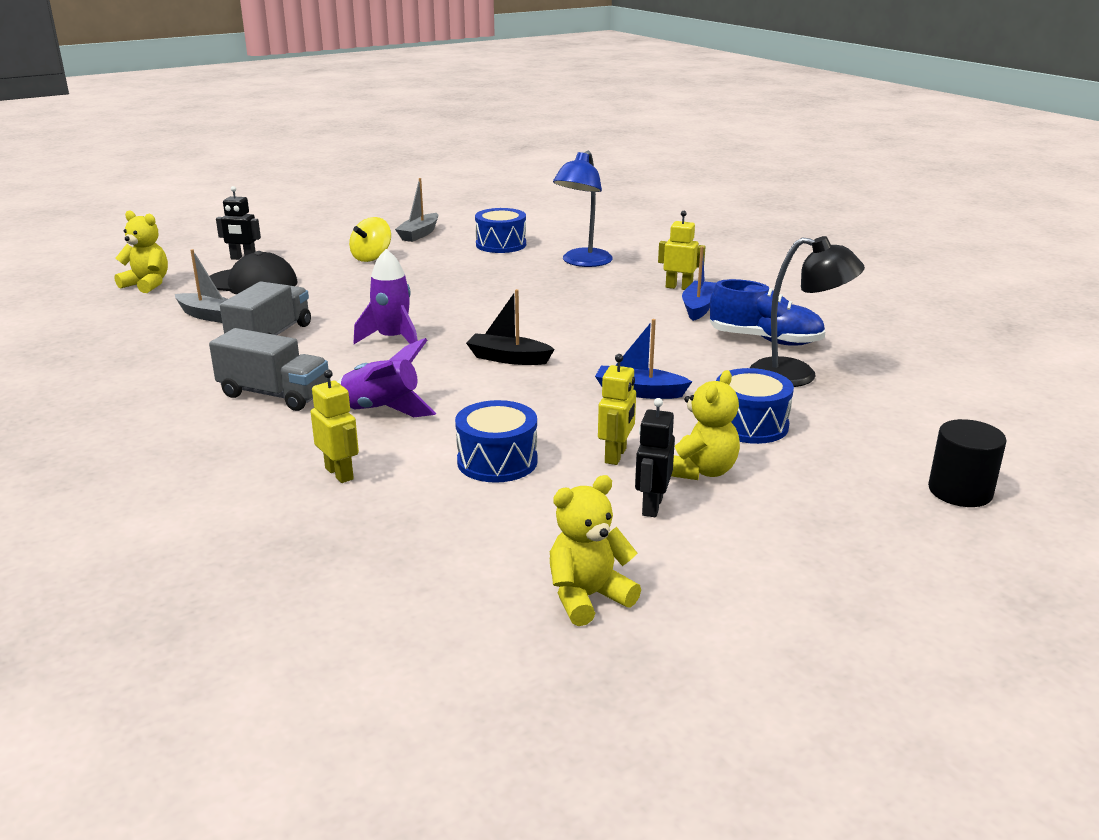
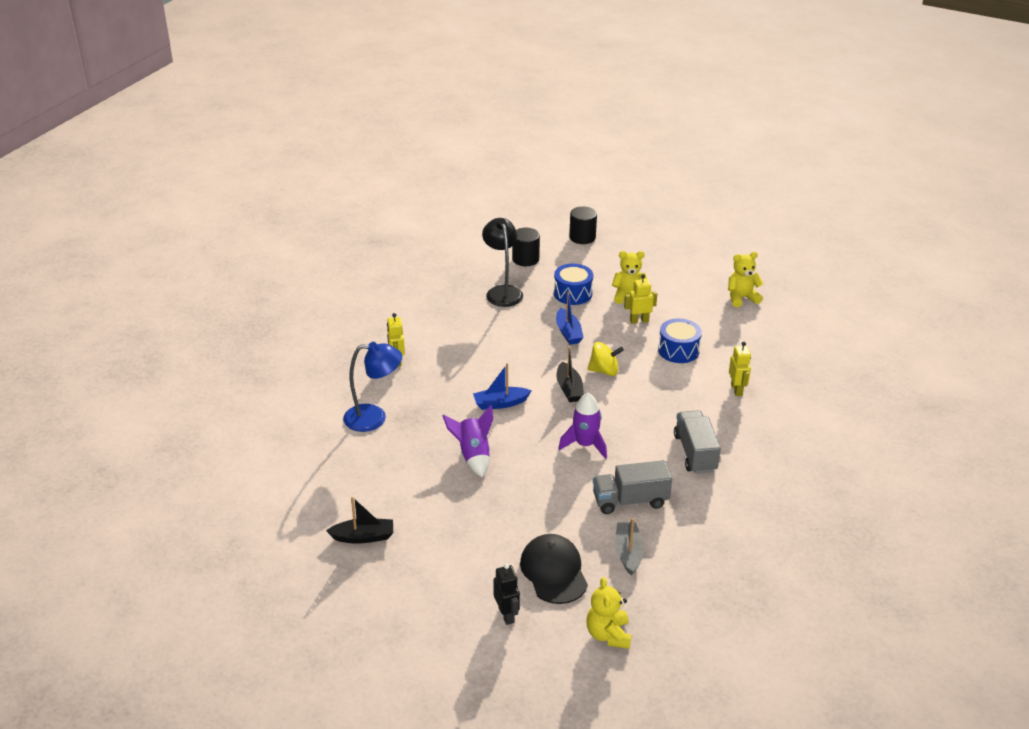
camera: 120 degrees left, 10 degrees up
yellow robot [311,370,359,483] -> yellow robot turned 150 degrees clockwise [729,342,751,396]
purple rocket [337,338,436,417] -> purple rocket moved to [443,405,493,477]
yellow spinning top [349,217,391,262] -> yellow spinning top moved to [587,342,624,376]
grey boat [395,178,438,242] -> black boat [326,497,393,544]
blue drum [475,208,526,253] -> none
yellow teddy bear [550,475,641,626] -> yellow teddy bear turned 135 degrees clockwise [728,252,764,307]
black robot [635,398,675,517] -> none
blue boat [682,246,716,321] -> blue boat moved to [473,364,532,410]
blue shoe [710,279,826,345] -> none
none -> black cylinder [512,228,540,266]

